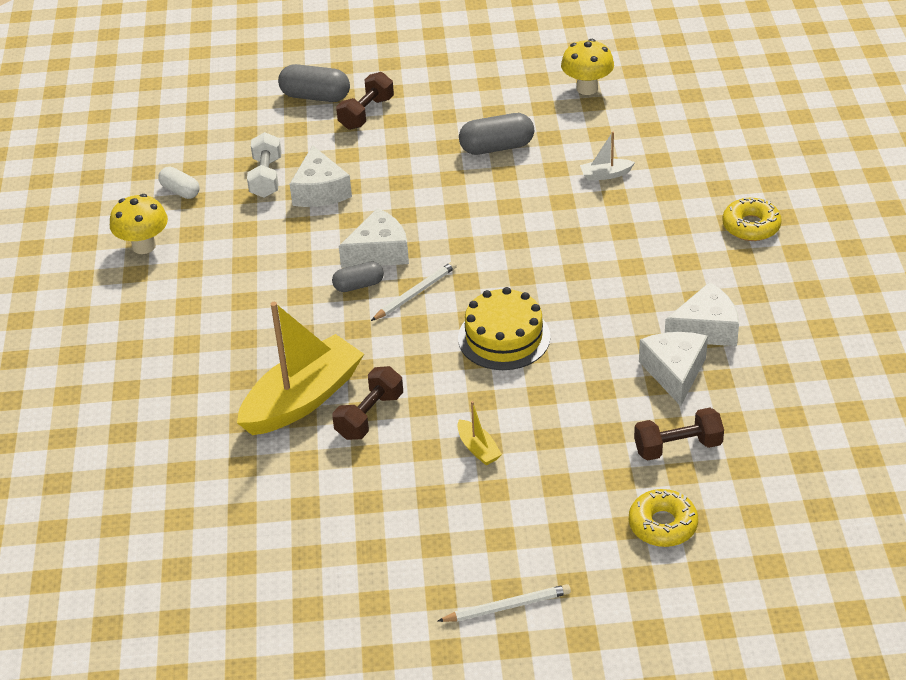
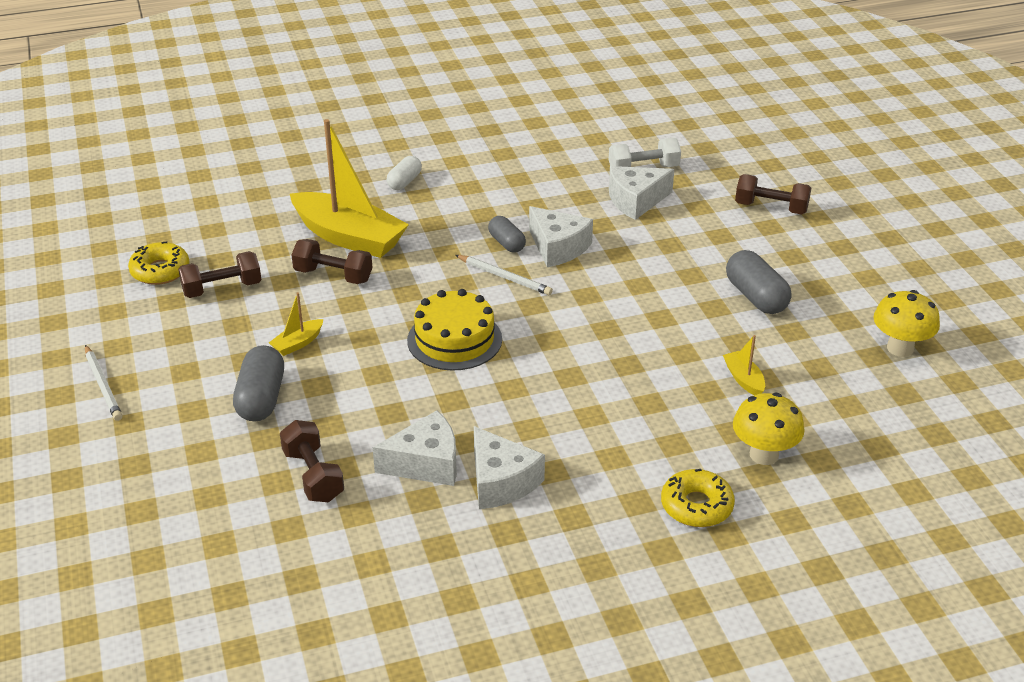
camera: 75 degrees right, 5 degrees down
yellow mushroom [110,194,168,254] -> yellow mushroom moved to [733,393,804,465]
white capsule [158,167,199,199] -> white capsule moved to [387,156,422,190]
grey capsule [278,64,350,102] -> grey capsule moved to [233,345,284,422]
white boat [580,131,635,181] -> yellow boat [723,335,765,395]
yellow donut [629,489,698,547] -> yellow donut moved to [128,242,190,285]
none -> brown dumbbell [178,251,261,298]

